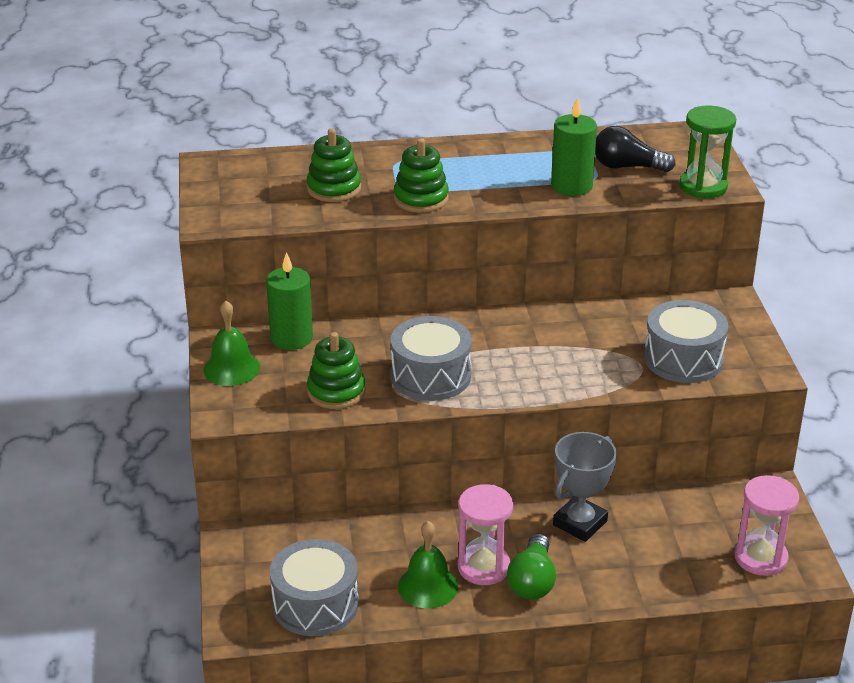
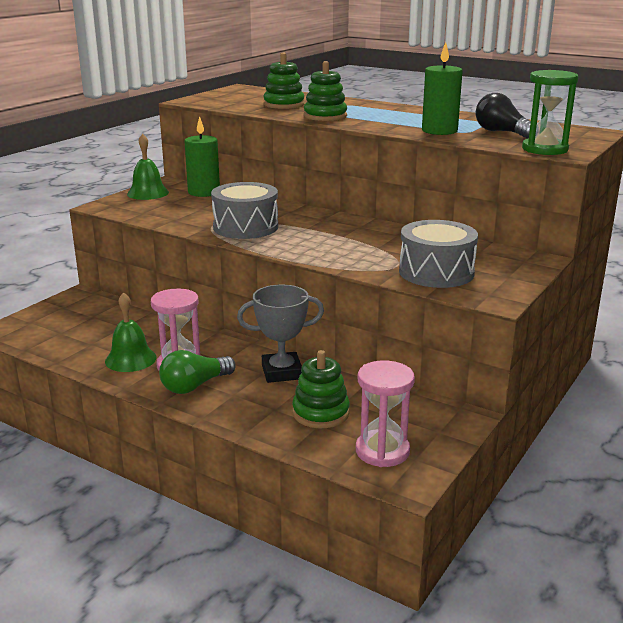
camera: 40 degrees right, 10 degrees down
grey drum [270,539,359,636] -> none
green stacking toy [307,332,366,409] -> green stacking toy moved to [292,350,350,428]

